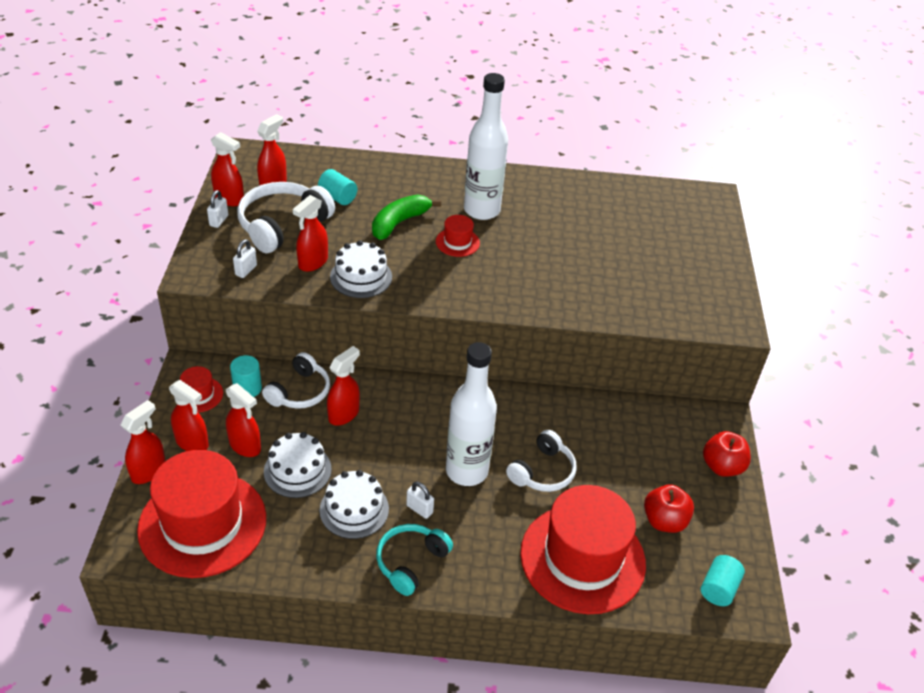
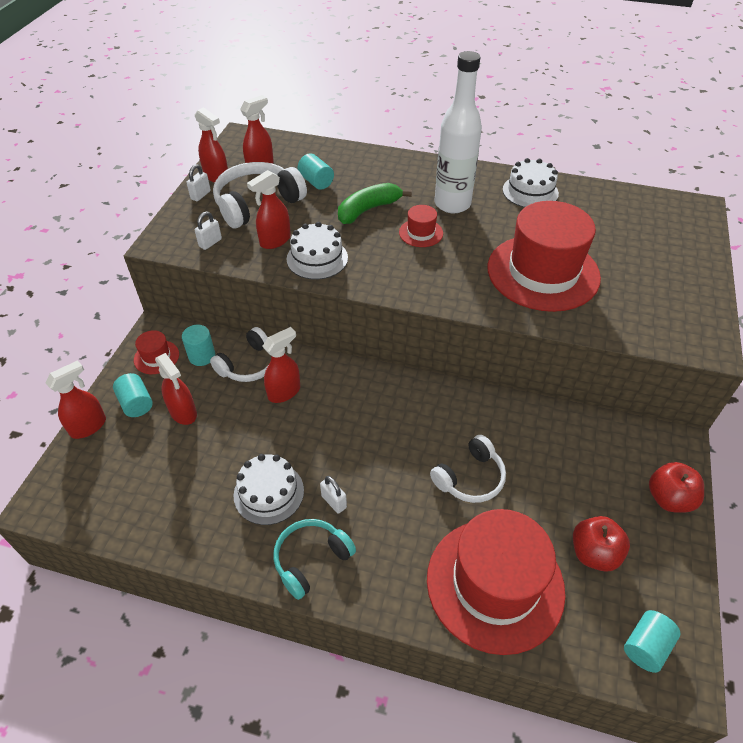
camera: 15 degrees right, 5 degrees up
red hat [137,450,266,578] -> red hat moved to [487,201,601,312]
red spray bottle [169,380,209,451] -> turquoise cylinder [113,373,153,417]
white cake [264,432,332,498] -> white cake moved to [503,158,559,208]
white bottle [446,342,497,486] -> none

